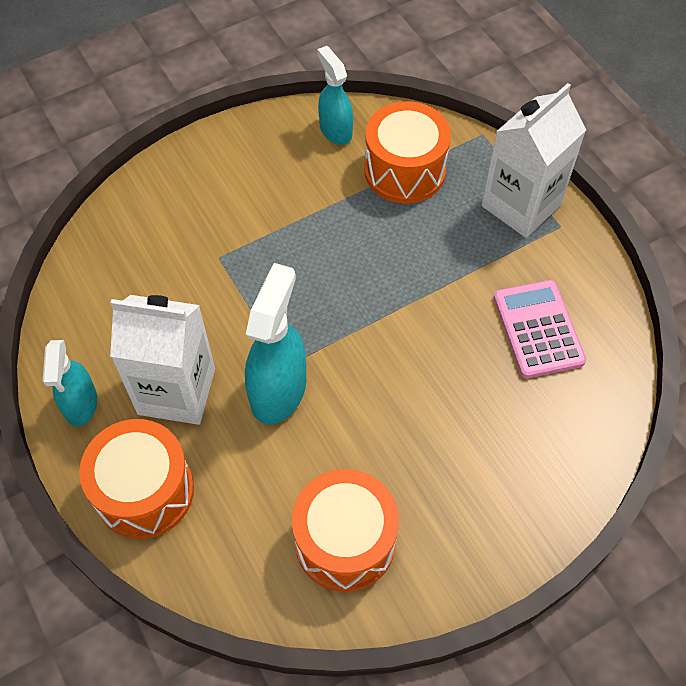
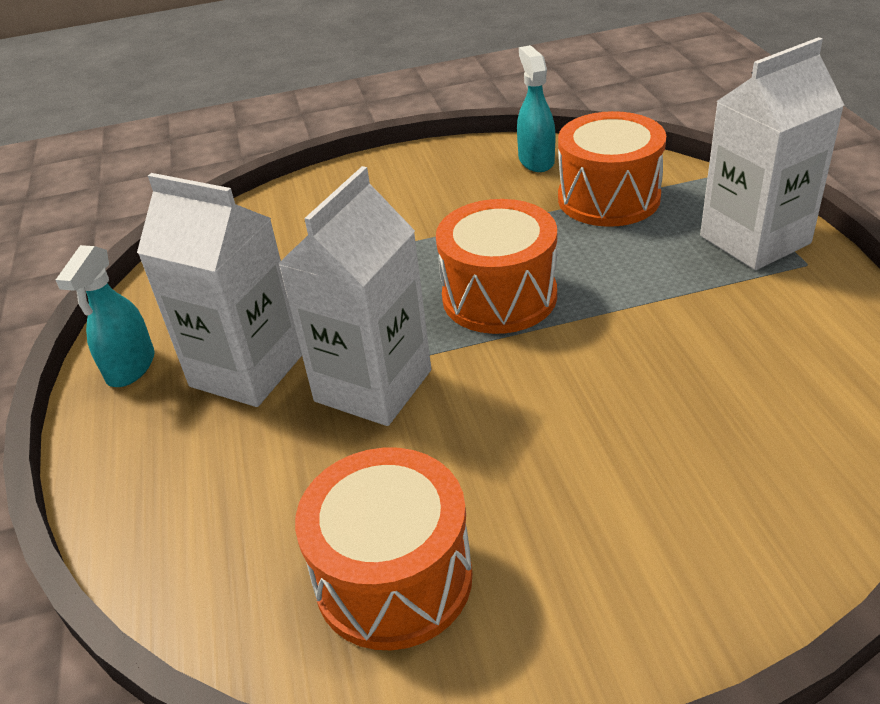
camera: 20 degrees right, 20 degrees down
orange drum [79,419,194,539] -> orange drum moved to [436,199,557,334]
turquoise spray bottle [245,263,306,425] -> white carton [278,166,431,426]
pink calculator [493,280,586,378] -> none

